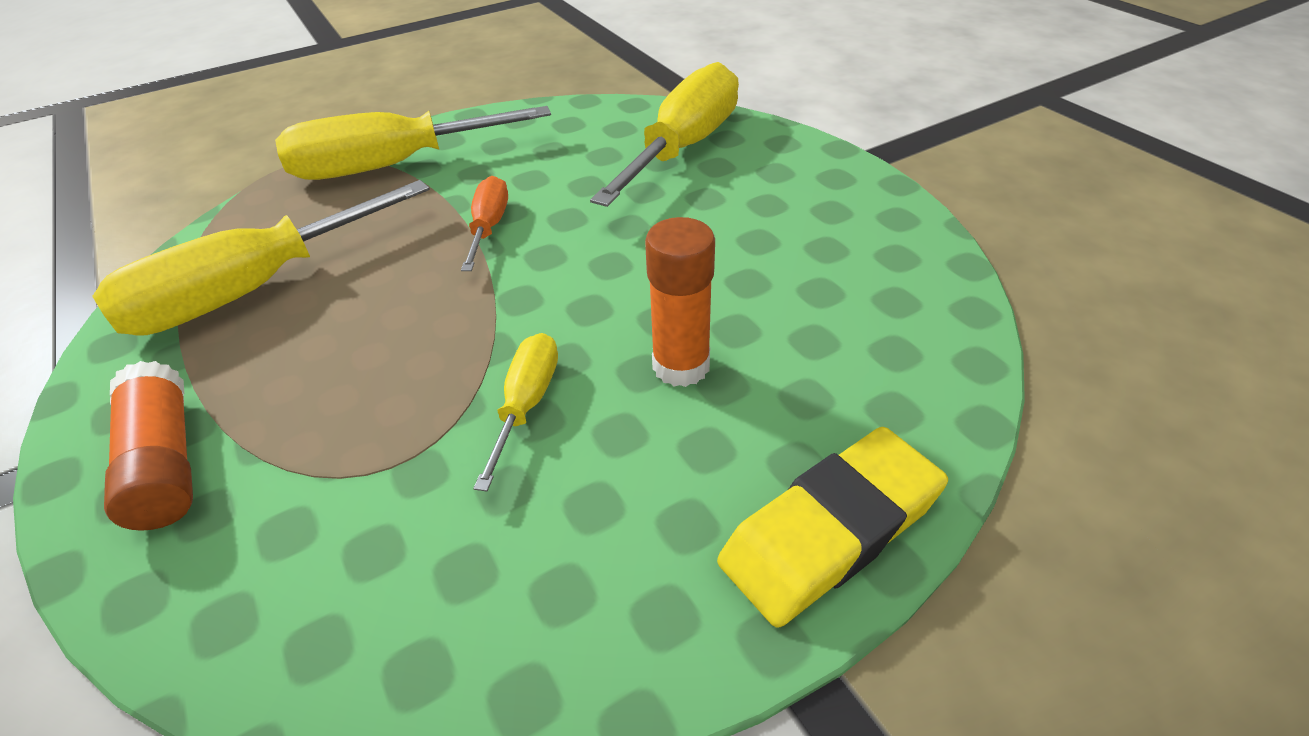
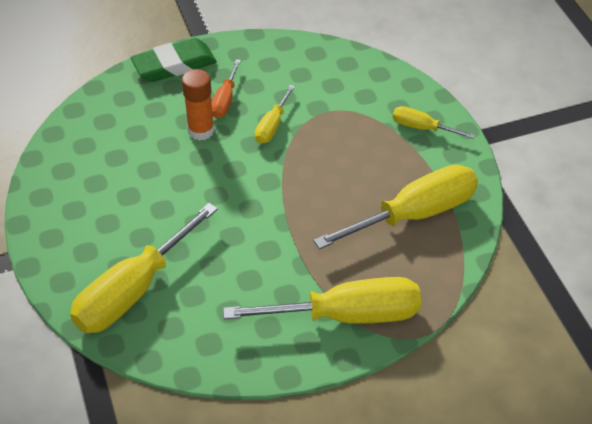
camera: 170 degrees left, 5 degrees up
orange glue stick [104,361,193,531] -> yellow screwdriver [393,106,475,139]
orange screwdriver [461,176,508,271] -> orange screwdriver moved to [211,59,241,118]
yellow eraser [717,427,948,628] -> green eraser [131,38,217,82]

